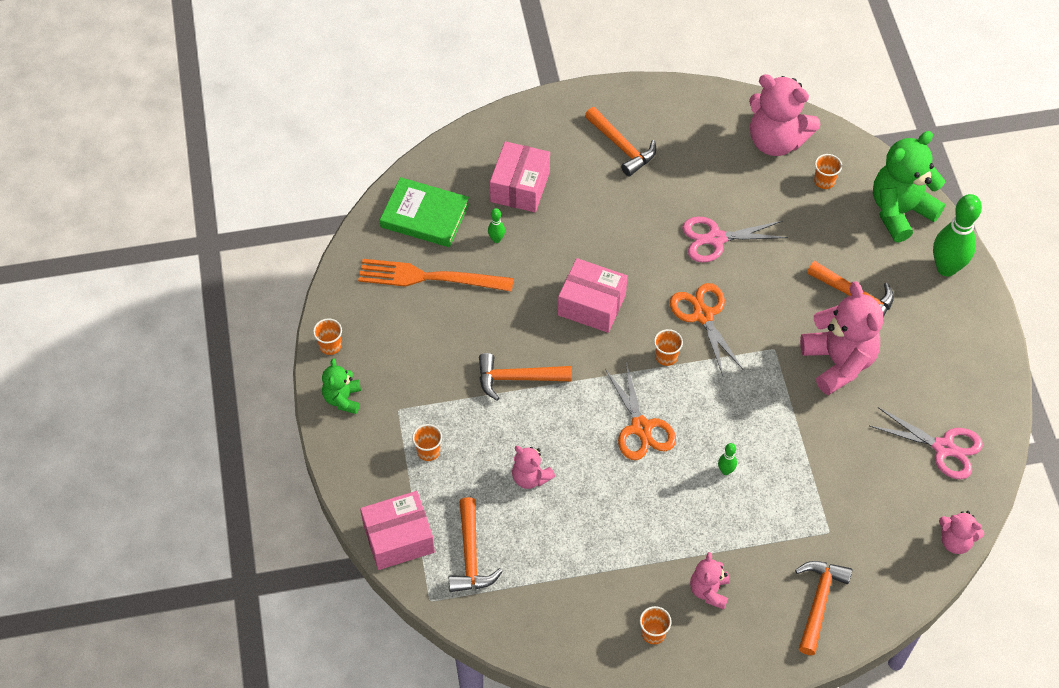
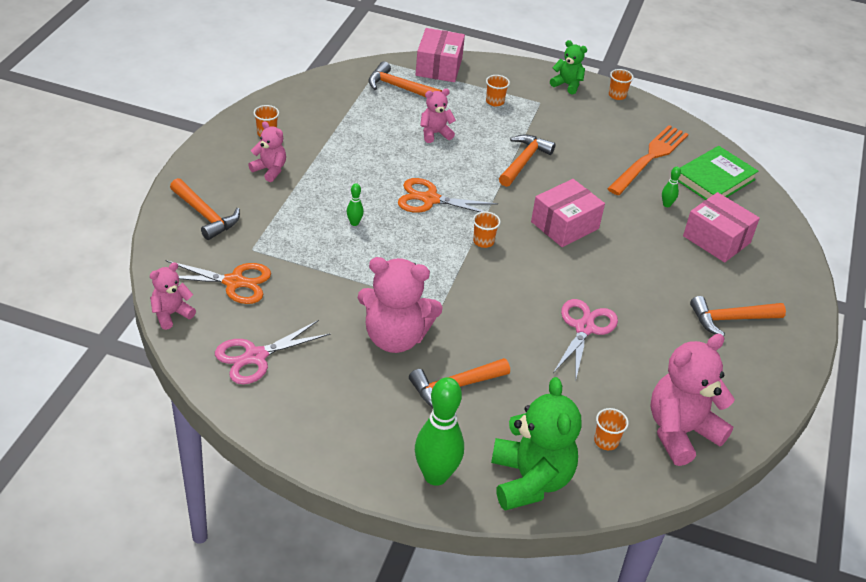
camera: 115 degrees right, 15 degrees down
orange scissors [670,283,743,376] -> orange scissors moved to [166,260,271,304]

